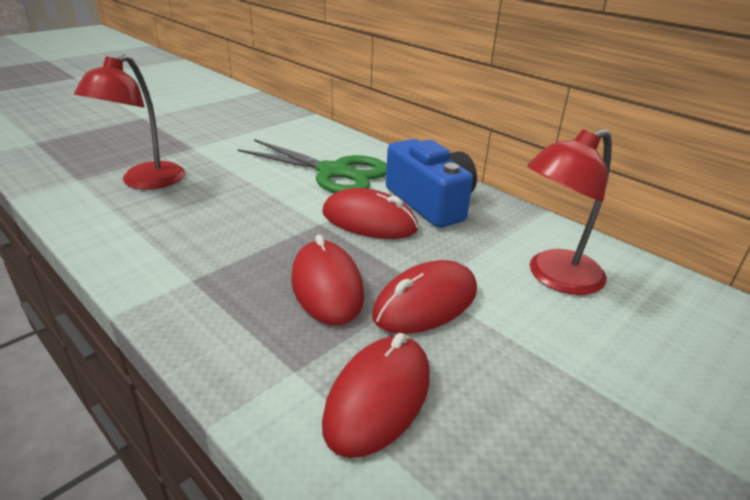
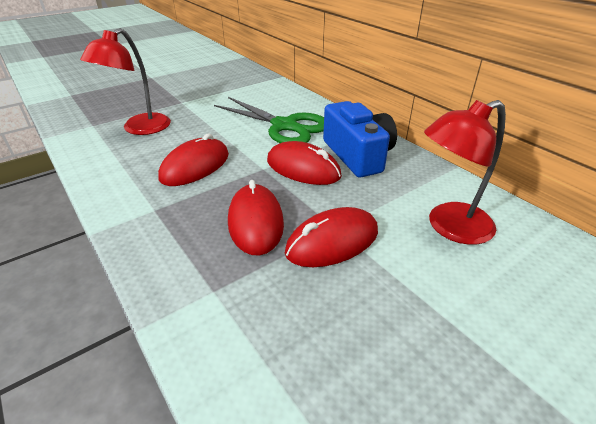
camera: 10 degrees right, 5 degrees up
red mouse [322,333,430,458] -> red mouse moved to [158,134,229,186]

